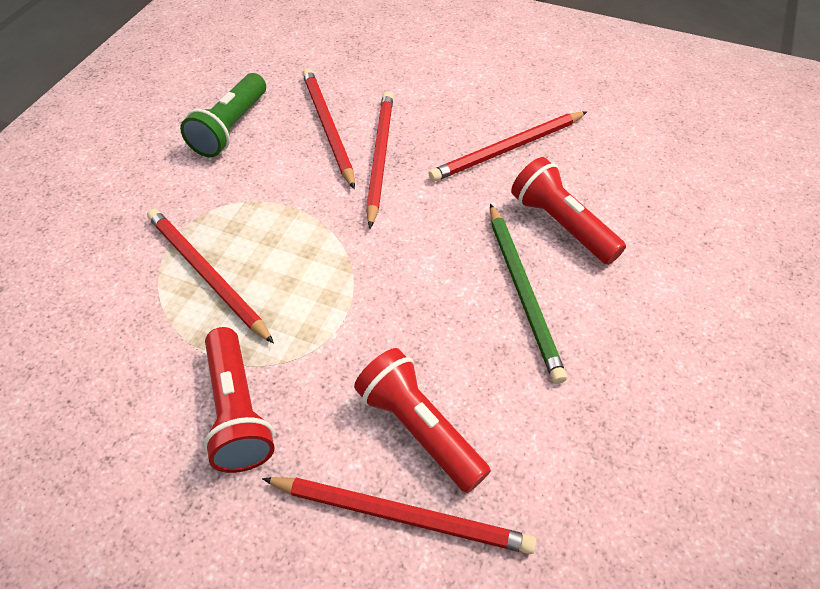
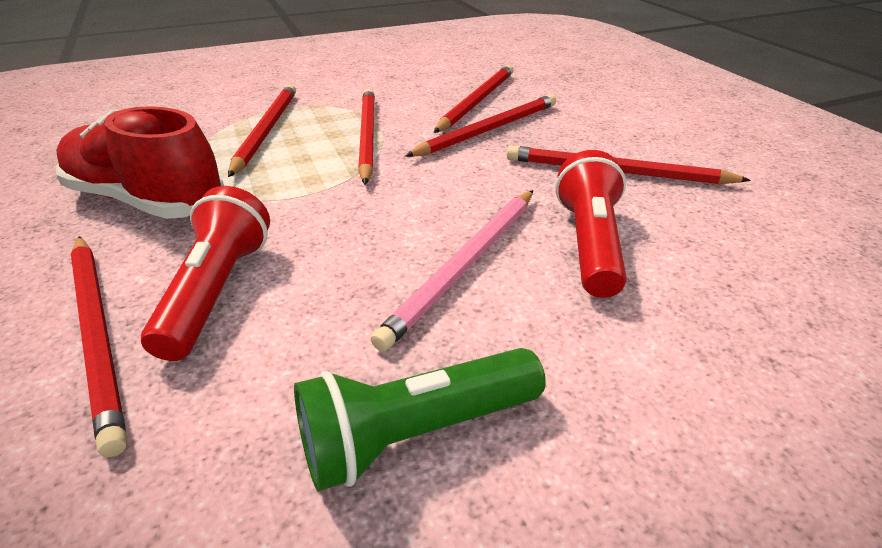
camera: 45 degrees right, 15 degrees down
green flashlight [180,73,266,157] -> green flashlight moved to [294,348,546,492]
red flashlight [204,327,275,473] -> red shoe [56,106,224,219]
green pencil [490,204,567,384] -> pink pencil [371,190,533,351]
none -> red pencil [358,89,375,185]

